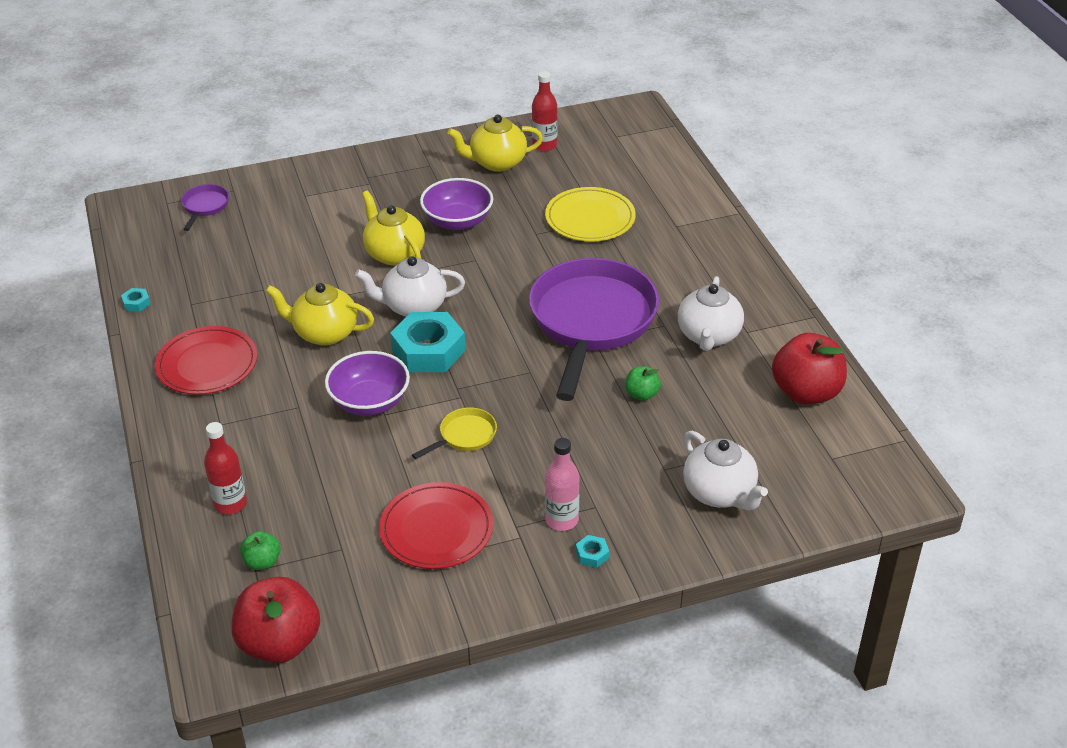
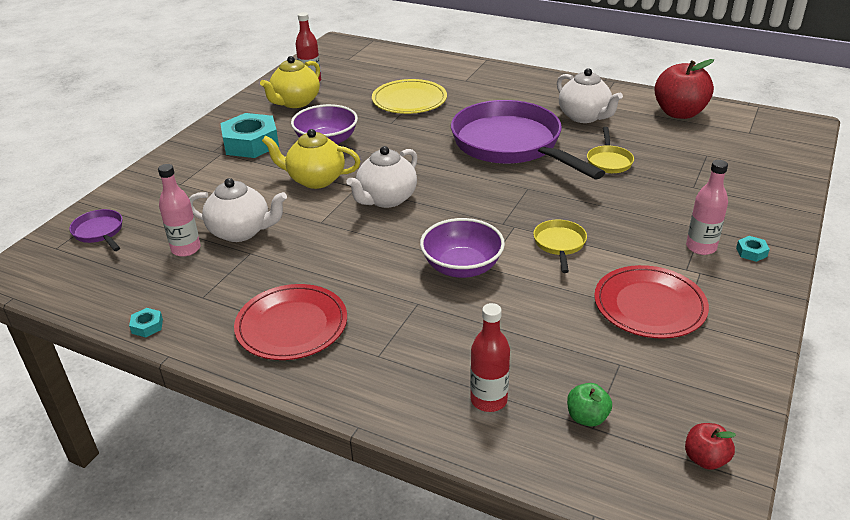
camera: 45 degrees left, 5 degrees down
red apple [232,577,320,663] -> red apple [685,423,736,470], size x0.48
yellow teapot [266,283,374,346] -> none
turquoise nut [390,312,466,372] -> turquoise nut moved to [220,113,279,158]
green apple [625,366,661,401] -> yellow pan [587,127,634,173]
white teapot [683,431,768,511] -> white teapot moved to [189,178,287,242]
none -> pink bottle [158,164,201,257]

